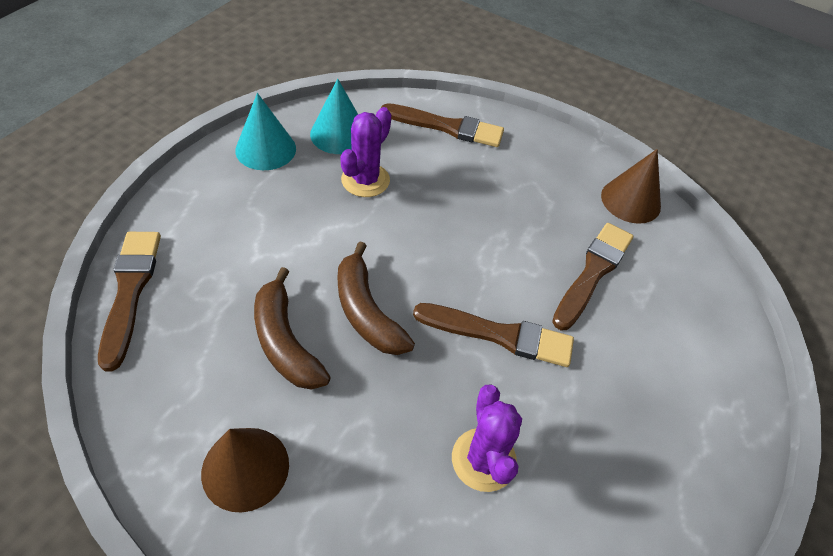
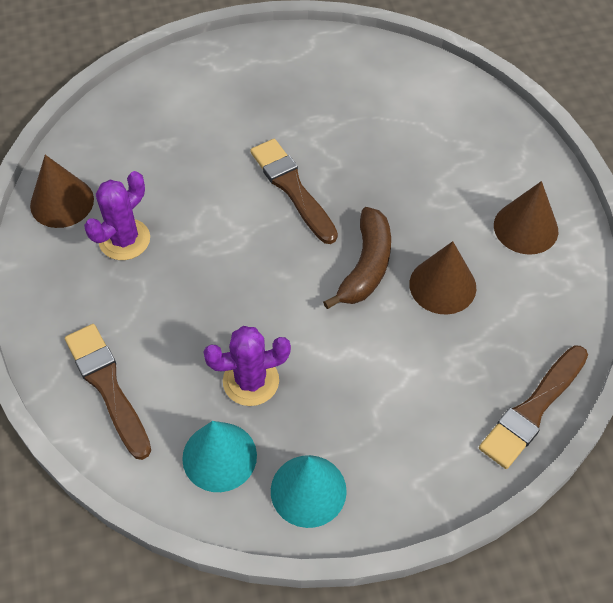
camera: 130 degrees left, 5 degrees up
brown banana [254,267,331,390] -> brown cone [409,241,476,315]
purple cactus [452,384,522,492] -> purple cactus moved to [84,171,150,260]
brown brush [552,223,633,330] -> none

